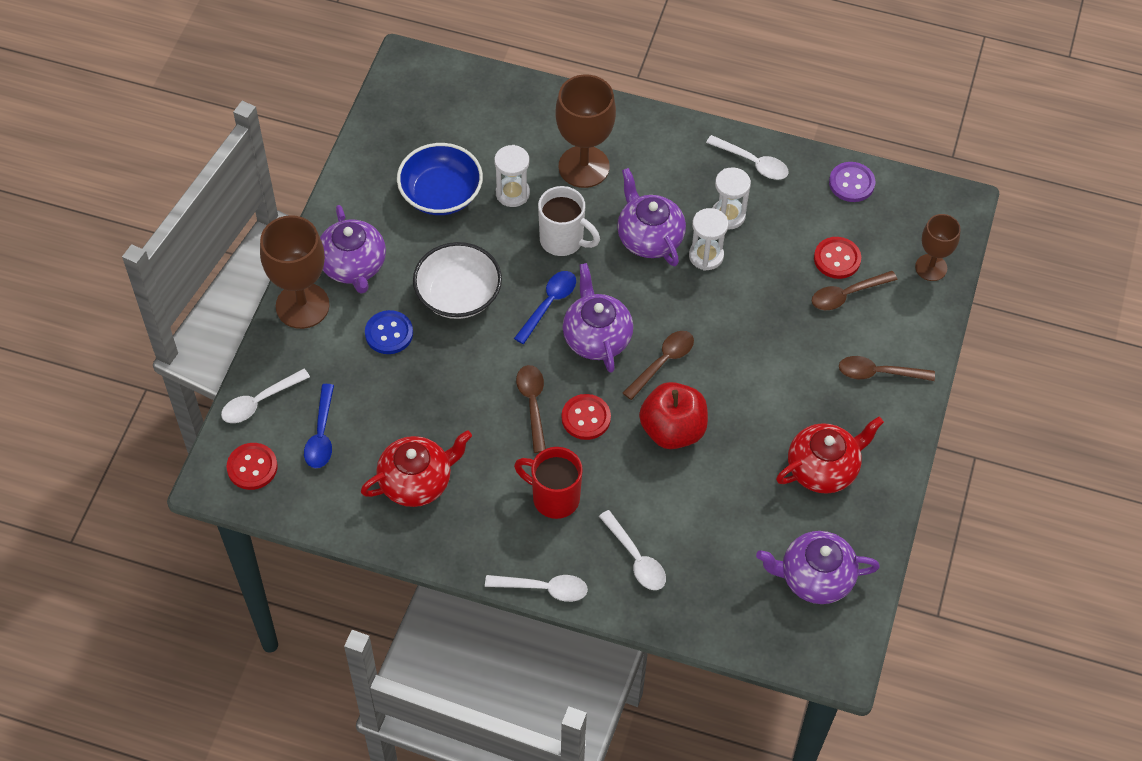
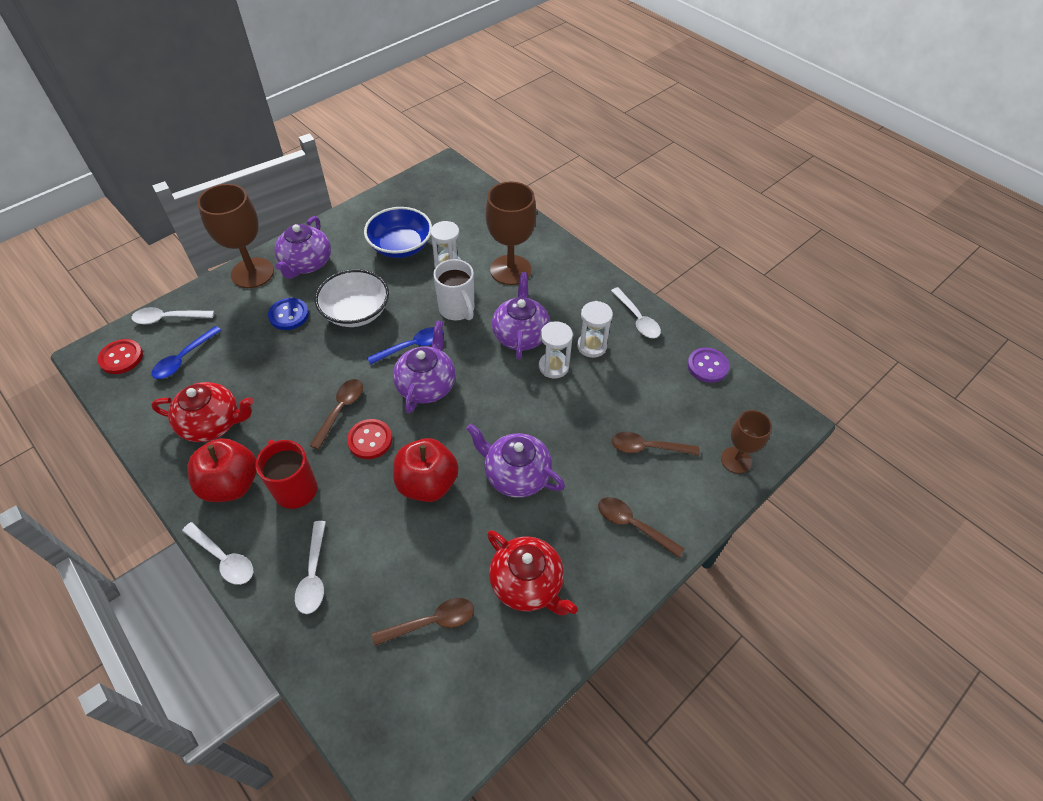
camera: 30 degrees right, 5 degrees down
brown spoon [623,331,694,400] -> brown spoon moved to [372,598,474,646]
purple teapot [756,531,880,604] -> purple teapot moved to [466,424,565,498]
red teapot [776,417,884,494] -> red teapot turned 45 degrees clockwise [487,530,578,615]
red button [814,237,861,279] -> none
none -> red apple [187,438,257,502]

